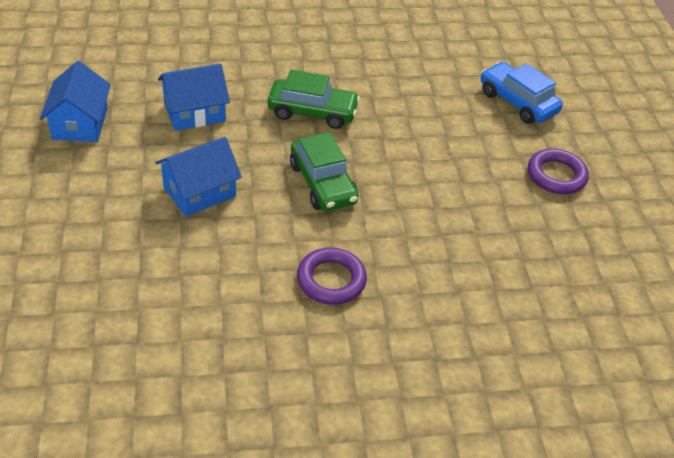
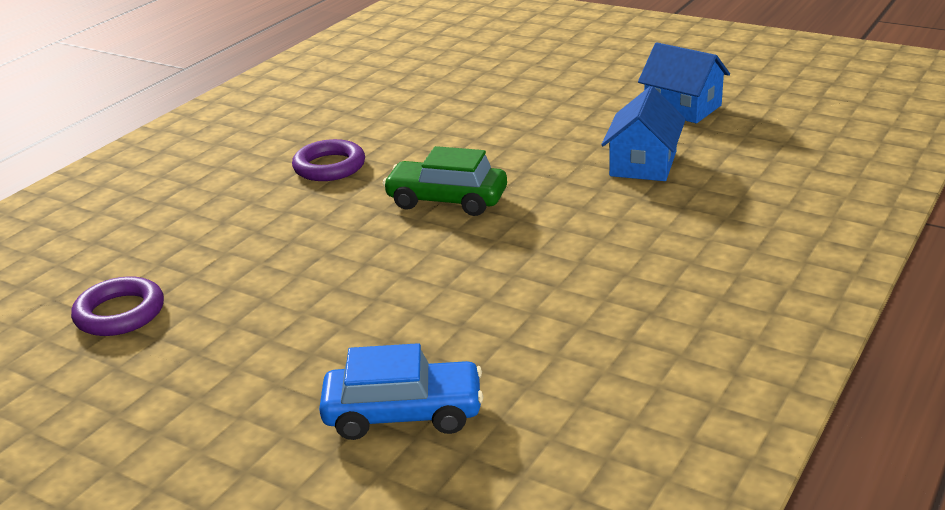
camera: 135 degrees right, 15 degrees down
blue house [155,137,242,217] -> none
green car [268,70,360,129] -> none
purple ring [528,148,589,194] -> purple ring moved to [71,276,164,336]

